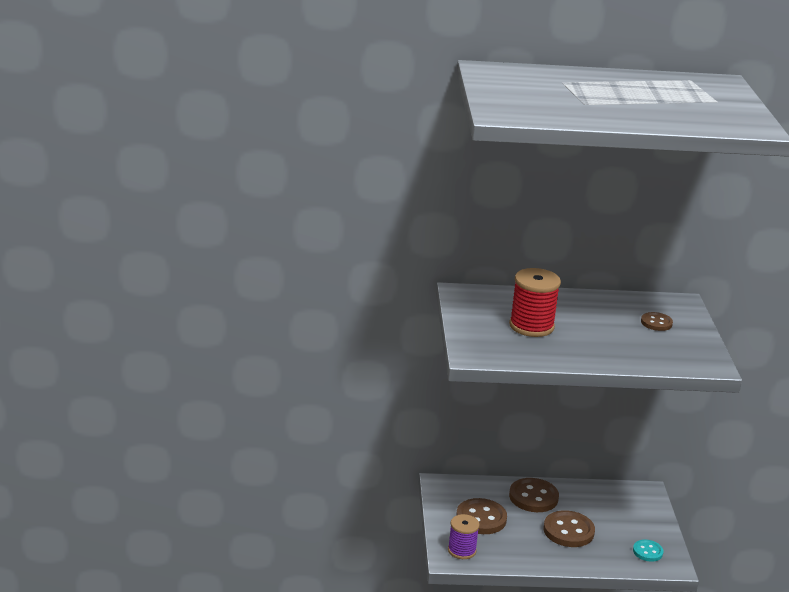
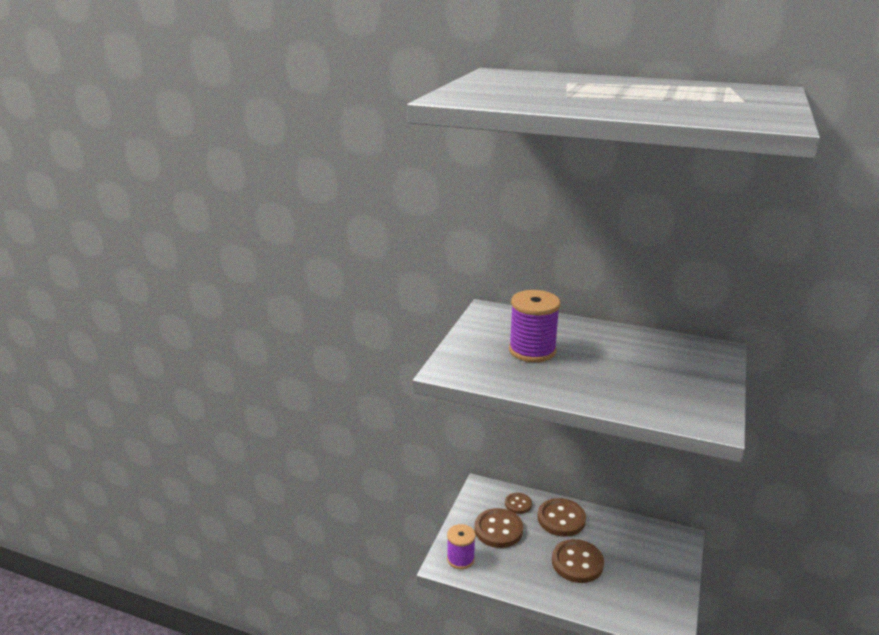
camera: 25 degrees right, 0 degrees up
red spool [509,268,561,337] -> purple spool [509,290,560,362]
turquoise button [633,540,664,562] -> none
brown button [641,312,673,331] -> brown button moved to [505,493,532,514]

